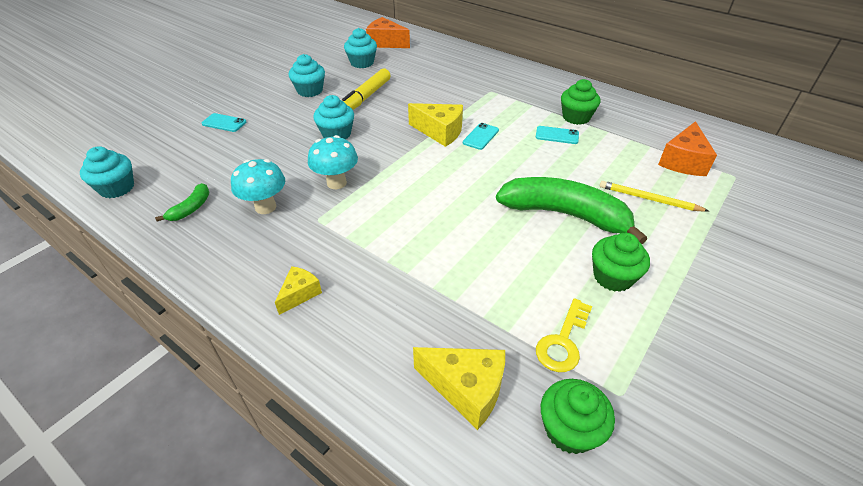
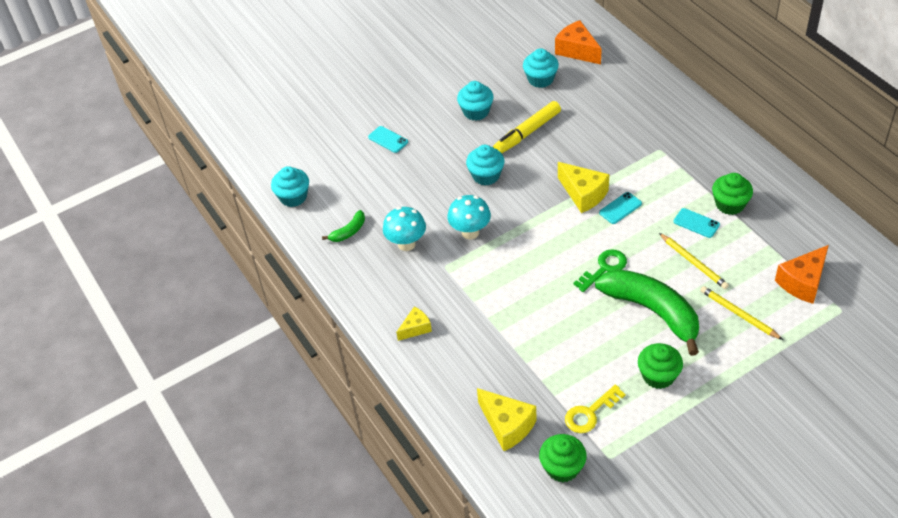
camera: 25 degrees right, 5 degrees up
none -> green key [573,249,627,292]
none -> yellow pencil [659,233,729,289]

